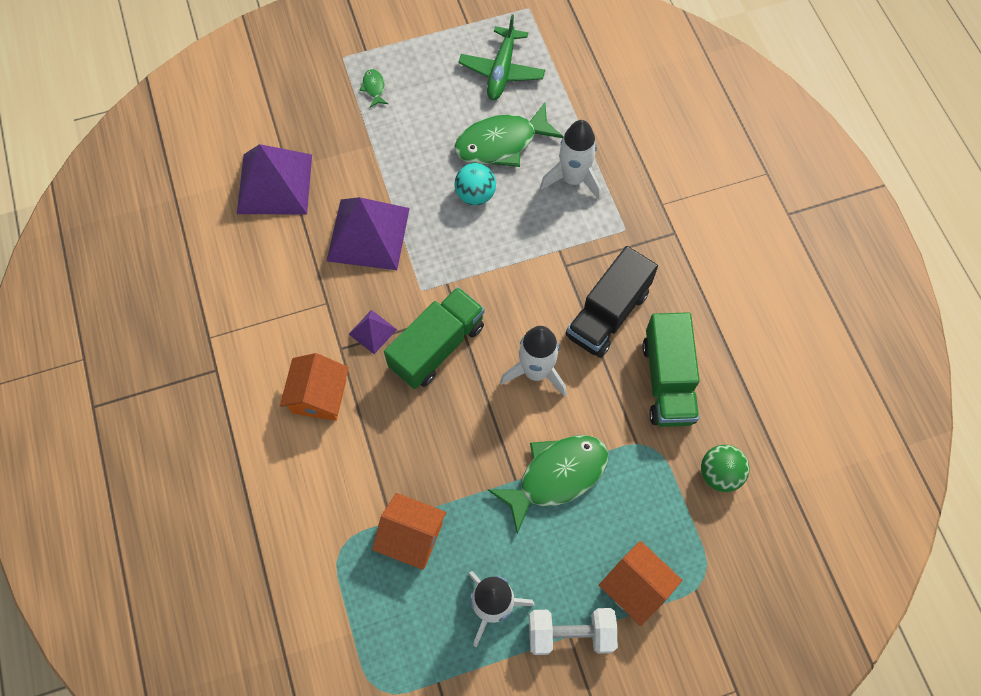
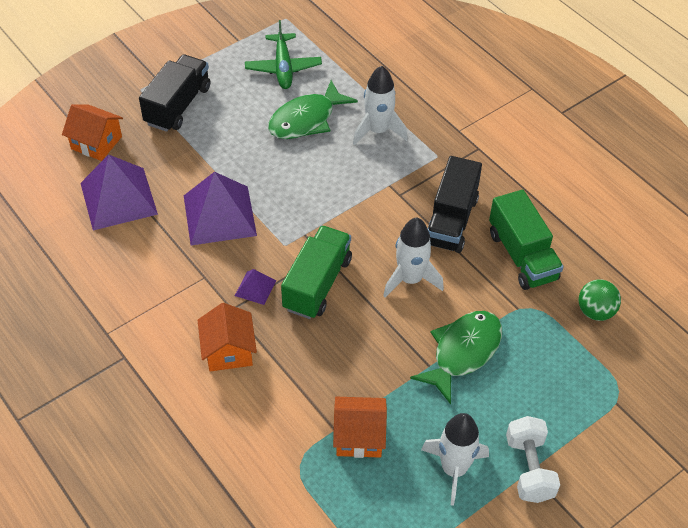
camera: 20 degrees left, 15 degrees down
green fish [359,69,388,108] -> black truck [139,54,210,132]
turquoise ball [454,163,496,205] -> none
white dumbbell [529,608,618,655] -> white dumbbell turned 75 degrees counterclockwise [506,416,560,503]
orange house [599,541,682,626] -> orange house moved to [62,104,123,161]

